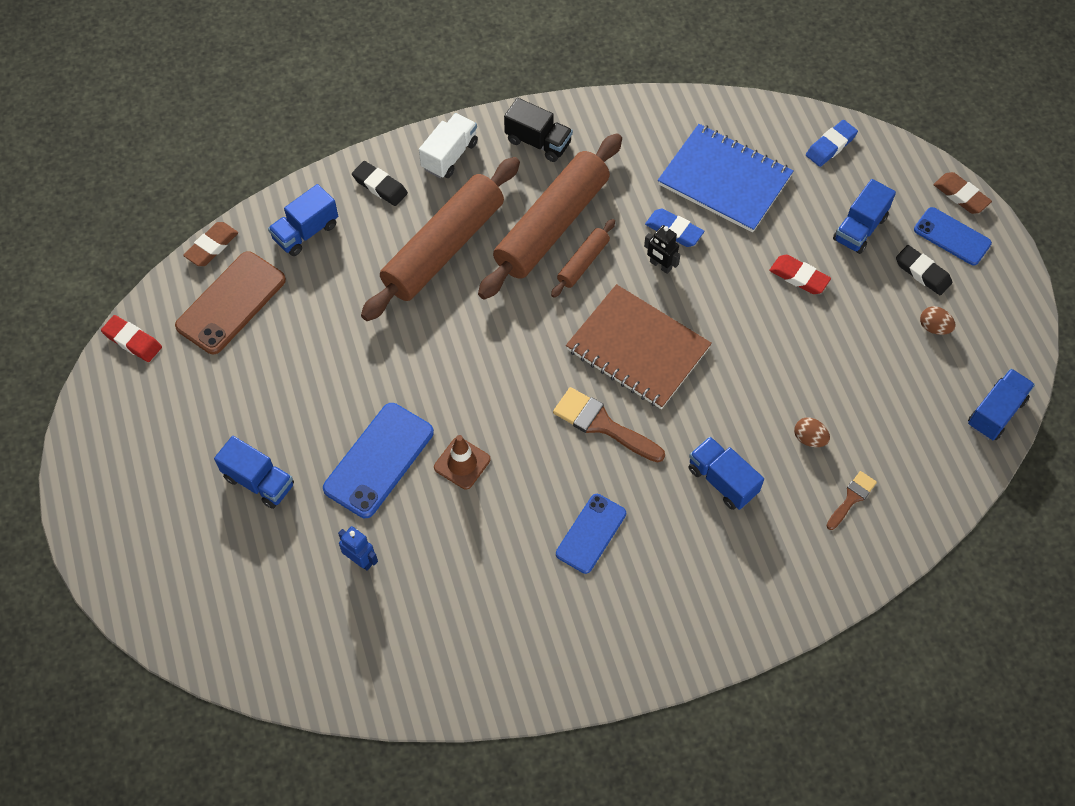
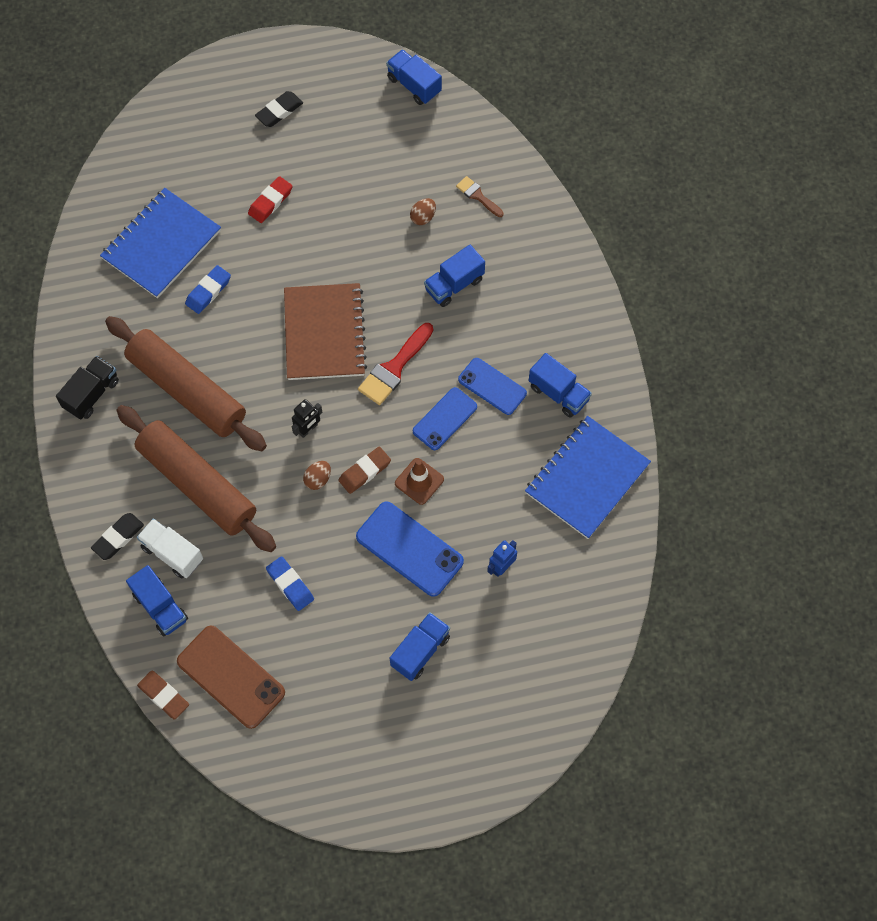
camera: 85 degrees left, 5 degrees up
red eraser [101,315,162,362] -> none
white truck [419,113,478,178] -> white truck moved to [137,518,203,578]
brown rolling pin [551,219,615,298] -> none
brown brush [553,387,665,463] -> red brush [358,323,433,405]
brown notebook [566,284,712,409] -> brown notebook turned 45 degrees counterclockwise [284,283,367,380]
black robot [644,225,680,274] -> black robot moved to [292,399,322,438]
blue eraser [806,120,858,167] -> blue eraser moved to [266,556,314,611]
blue truck [833,179,896,254] -> blue truck moved to [529,353,592,418]
blue phone [914,207,992,265] -> blue phone moved to [413,387,477,450]
brown egg [920,306,956,335] -> brown egg moved to [303,461,331,490]
brown eraser [933,172,992,214] -> brown eraser moved to [338,447,391,494]
none -> blue notebook [525,416,651,539]

